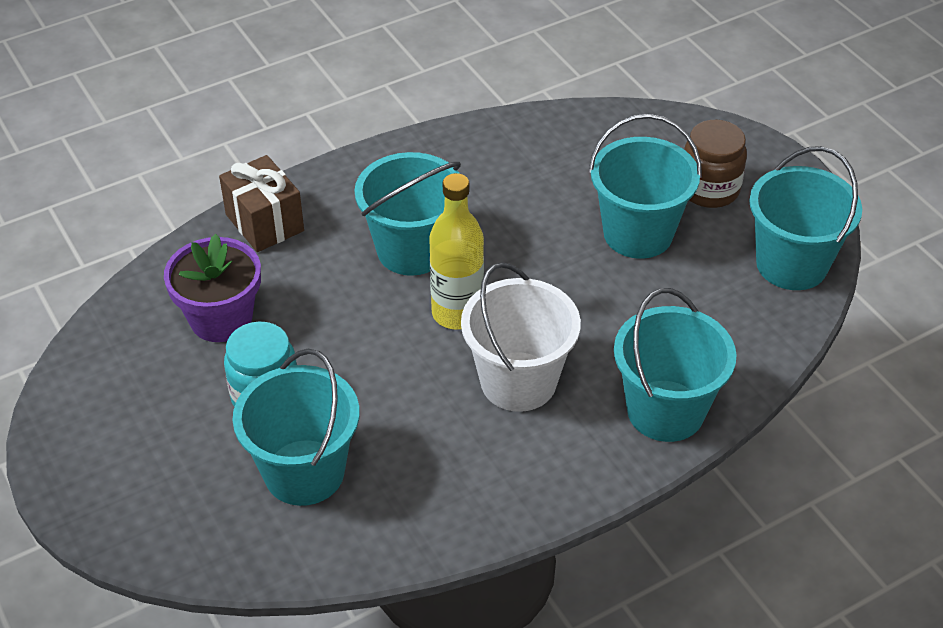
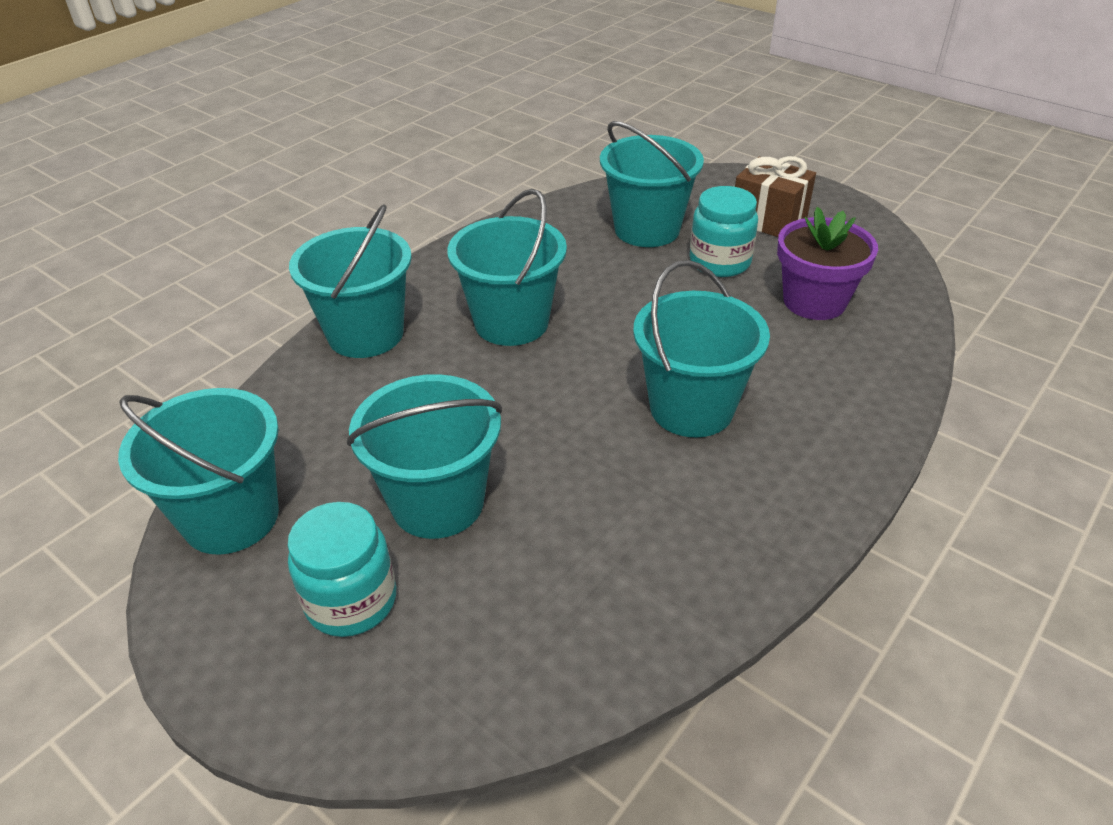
camera: 160 degrees right, 5 degrees down
brown gift [219,155,304,252] -> brown gift moved to [735,156,816,237]
yellow bottle [429,173,484,330] -> none
white bucket [461,262,581,412] -> turquoise bucket [447,189,567,346]
brown jar [684,120,747,208] -> turquoise jar [288,502,396,637]

